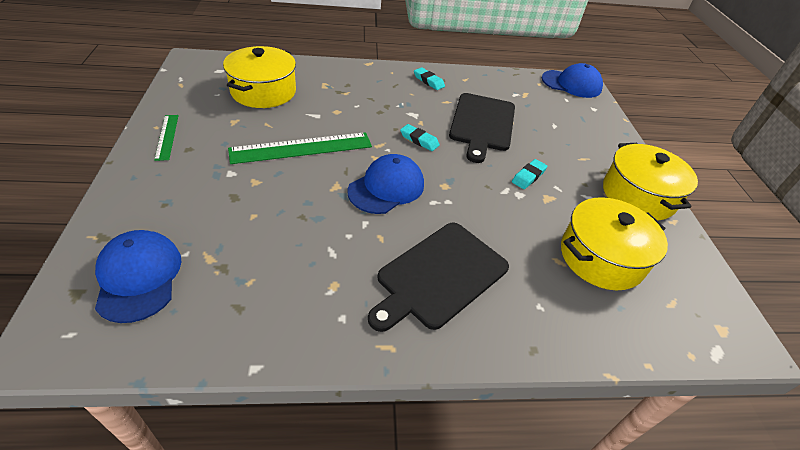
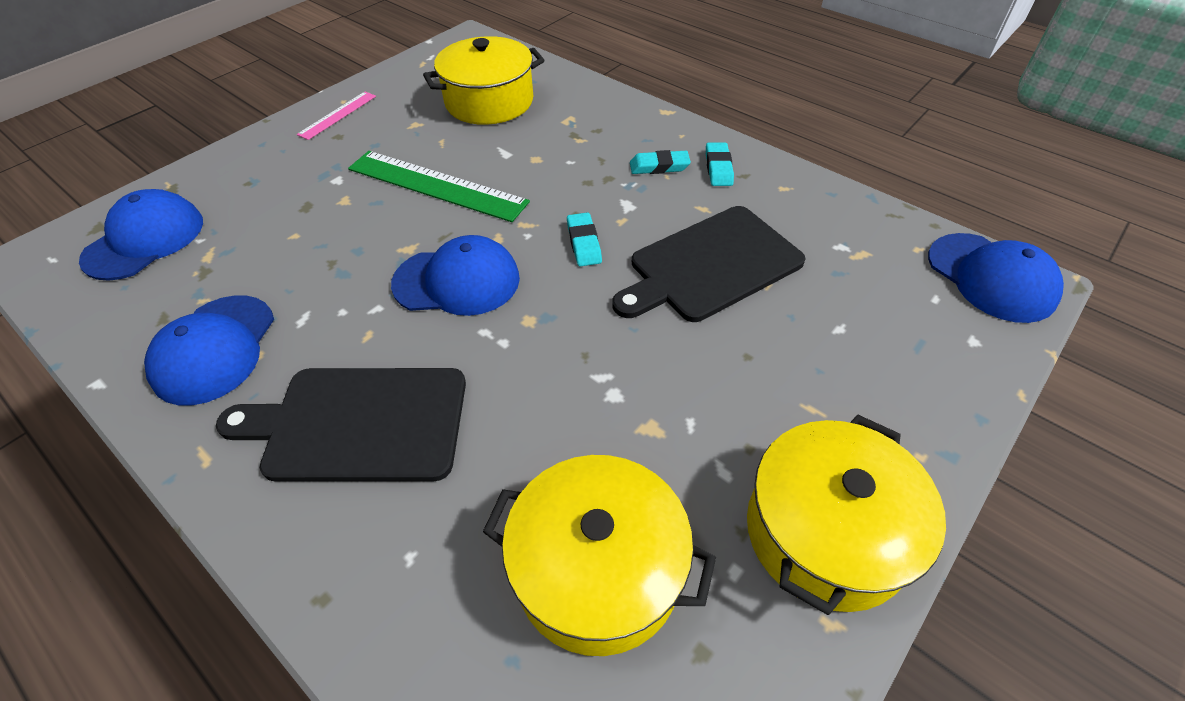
camera: 50 degrees right, 5 degrees up
green ruler [154,115,179,161] -> pink ruler [297,92,376,140]
turquoise eraser [512,159,547,189] -> turquoise eraser moved to [630,150,691,174]
none -> blue cap [144,295,274,405]

